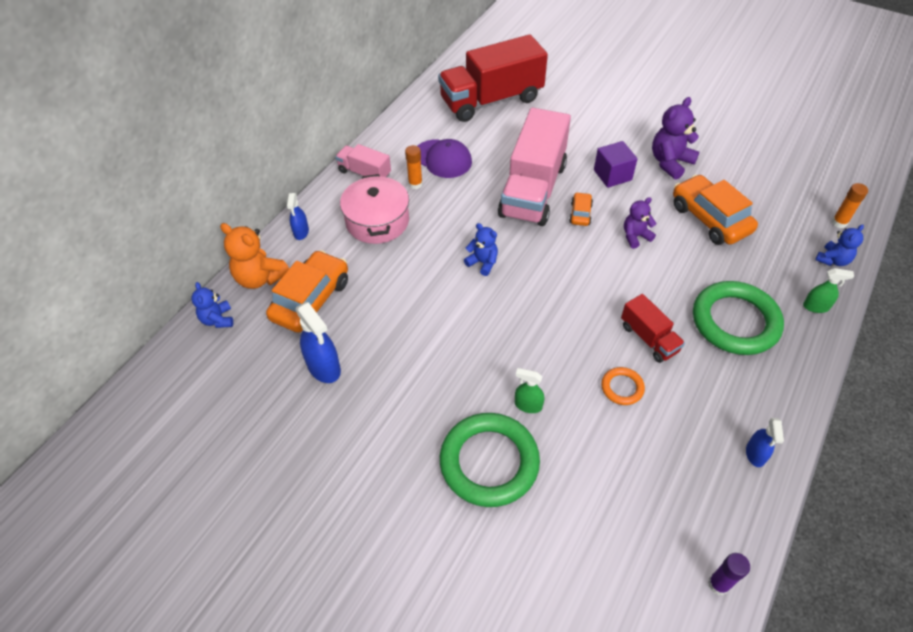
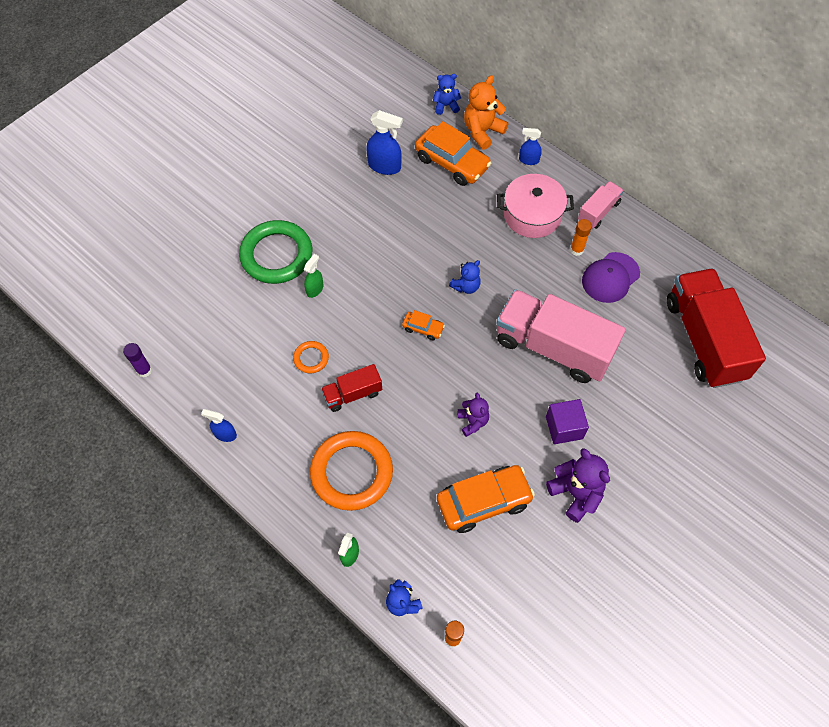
camera: 100 degrees right, 10 degrees up
blue spray bottle [296,302,341,383] -> blue spray bottle turned 135 degrees counterclockwise [366,110,403,175]
orange car [569,192,593,226] -> orange car moved to [402,310,445,340]
green ring [693,281,784,355] -> orange ring [310,431,393,511]

